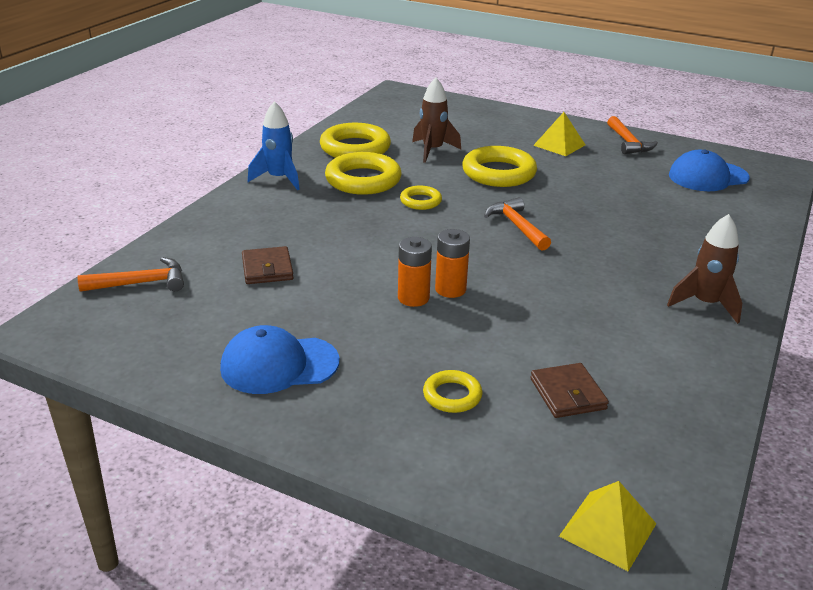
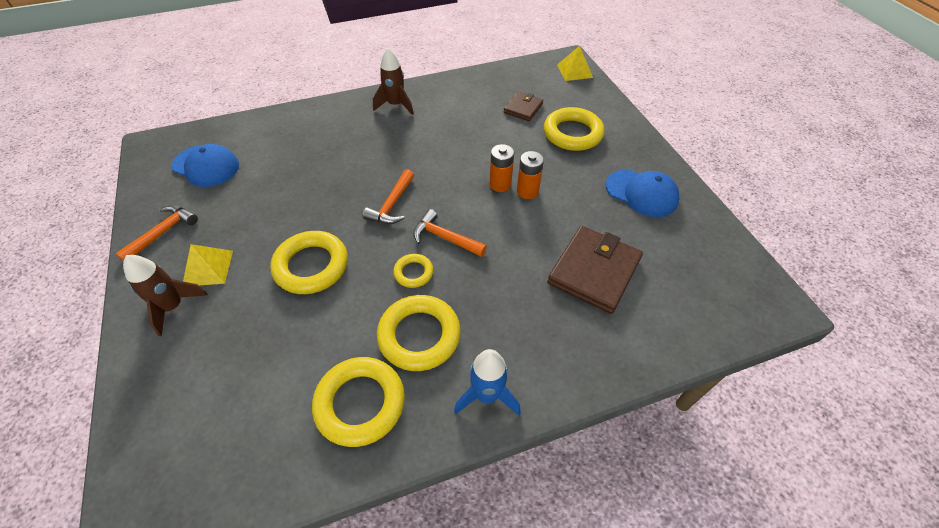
camera: 135 degrees left, 20 degrees up
orange hammer [78,257,184,292] -> orange hammer moved to [413,209,487,257]
brown wallet [242,246,294,284] -> brown wallet [547,226,643,314], size x1.79
brown rocket [412,78,461,163] -> brown rocket moved to [123,255,208,336]
yellow ring [423,370,482,413] -> yellow ring [544,107,605,151], size x1.89

